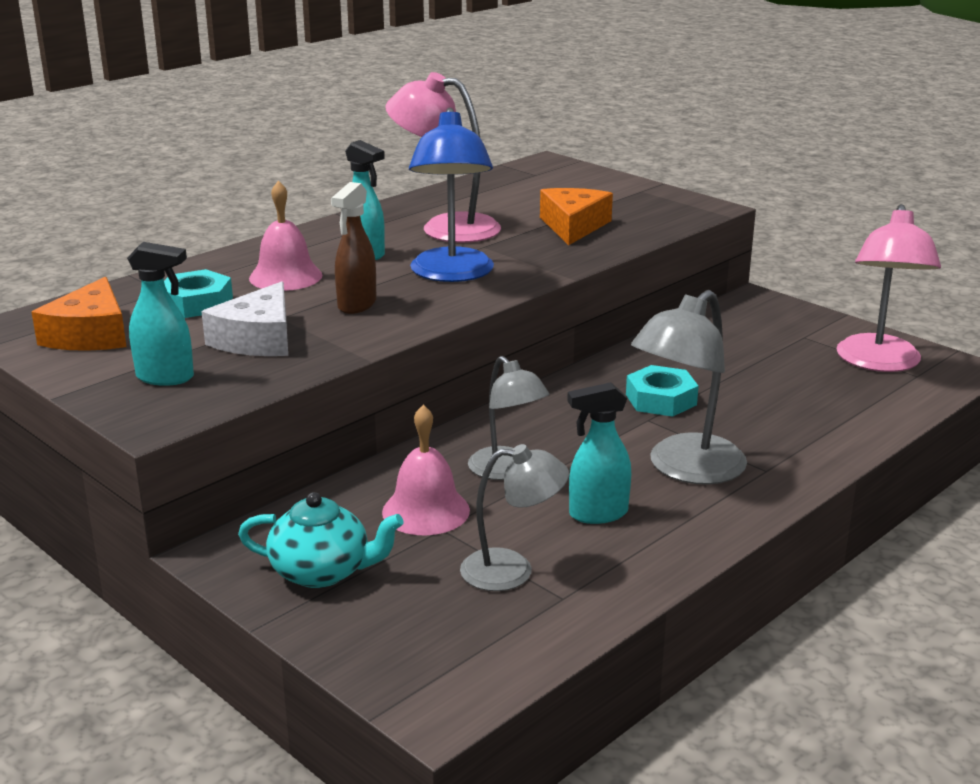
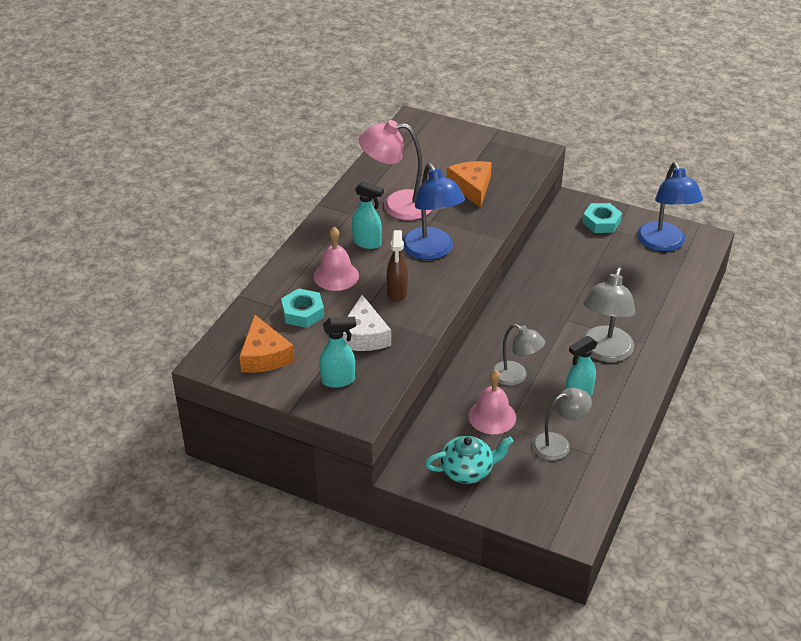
camera: 20 degrees left, 15 degrees up
turquoise nut [626,365,699,417] -> turquoise nut moved to [582,203,622,233]
pink lamp [836,204,941,372] -> blue lamp [637,162,703,252]

